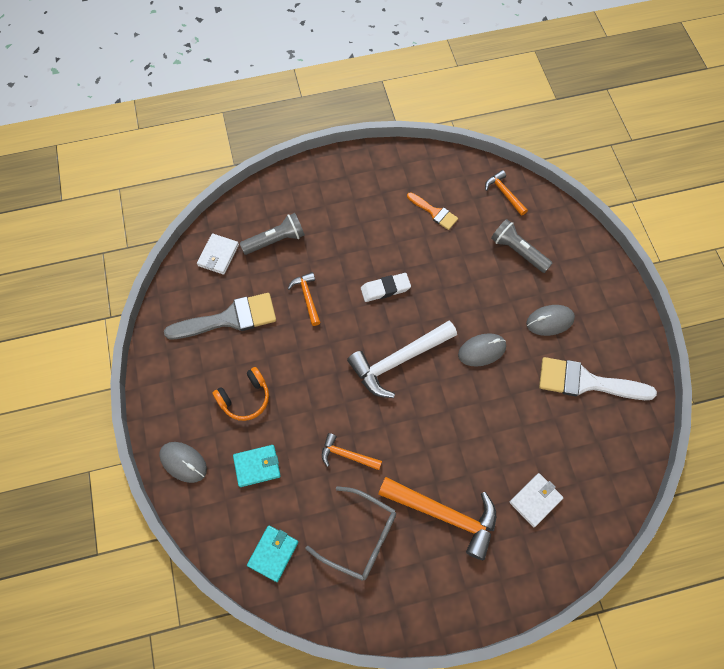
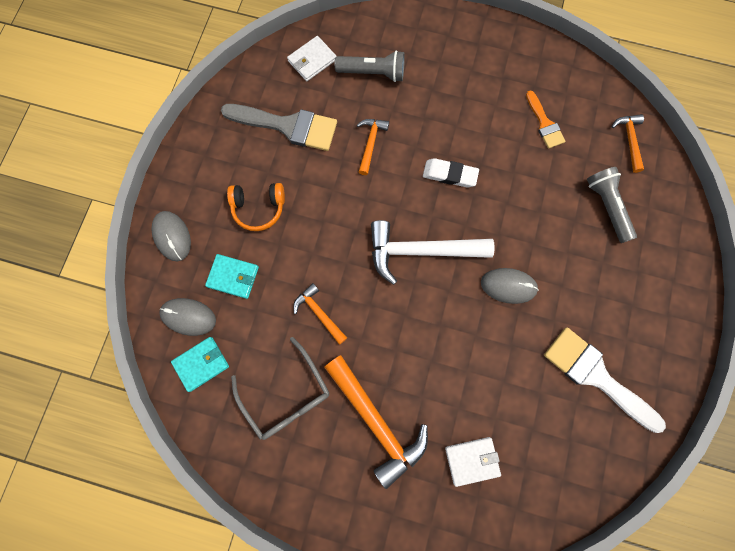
camera: 30 degrees right, 10 degrees up
grey mouse [526,305,575,336] -> grey mouse moved to [159,298,216,336]

